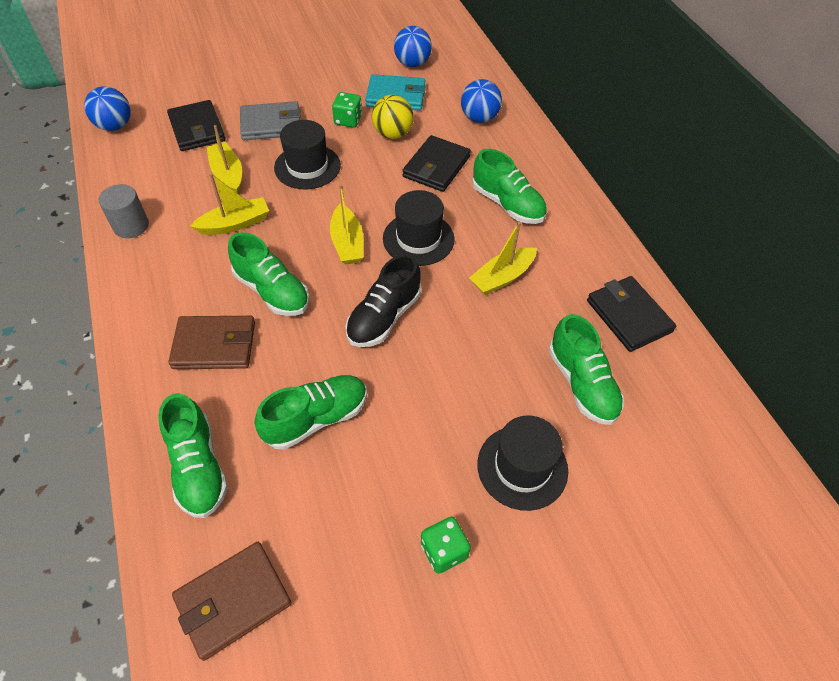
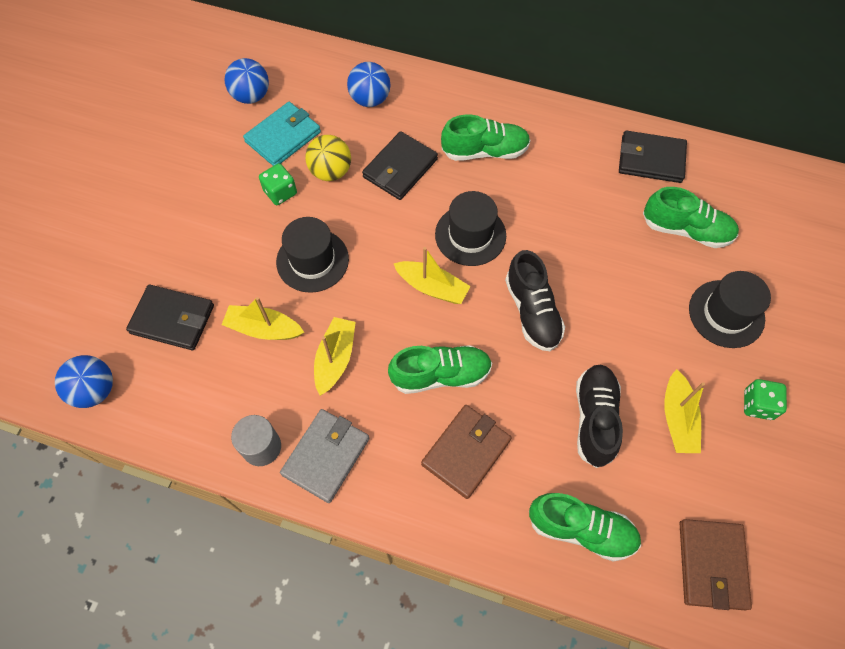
camera: 50 degrees left, 10 degrees up
grey wallet [240,101,301,140] -> grey wallet moved to [280,409,370,503]
green shoe [255,375,367,450] -> black shoe [576,365,623,468]
black wallet [402,135,471,192] -> black wallet turned 60 degrees clockwise [362,131,438,200]
yellow boat [469,222,537,295] -> yellow boat moved to [664,369,705,453]

